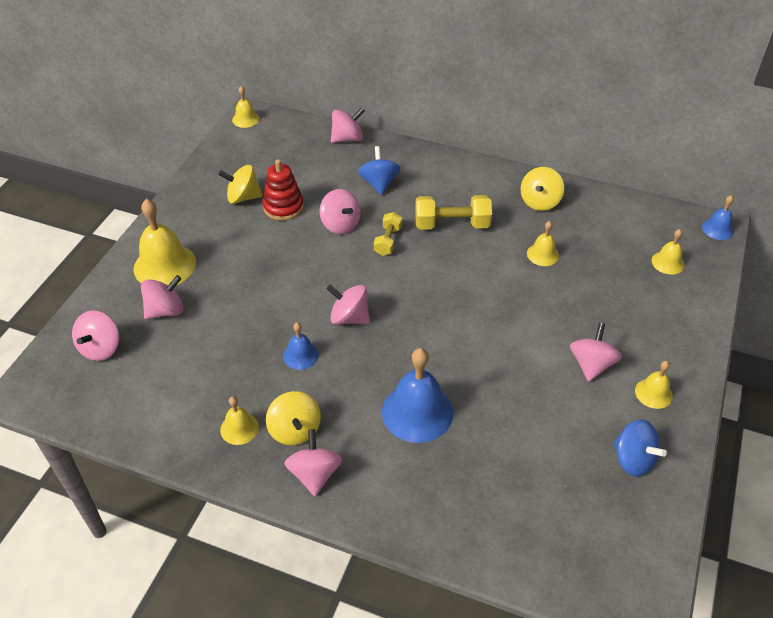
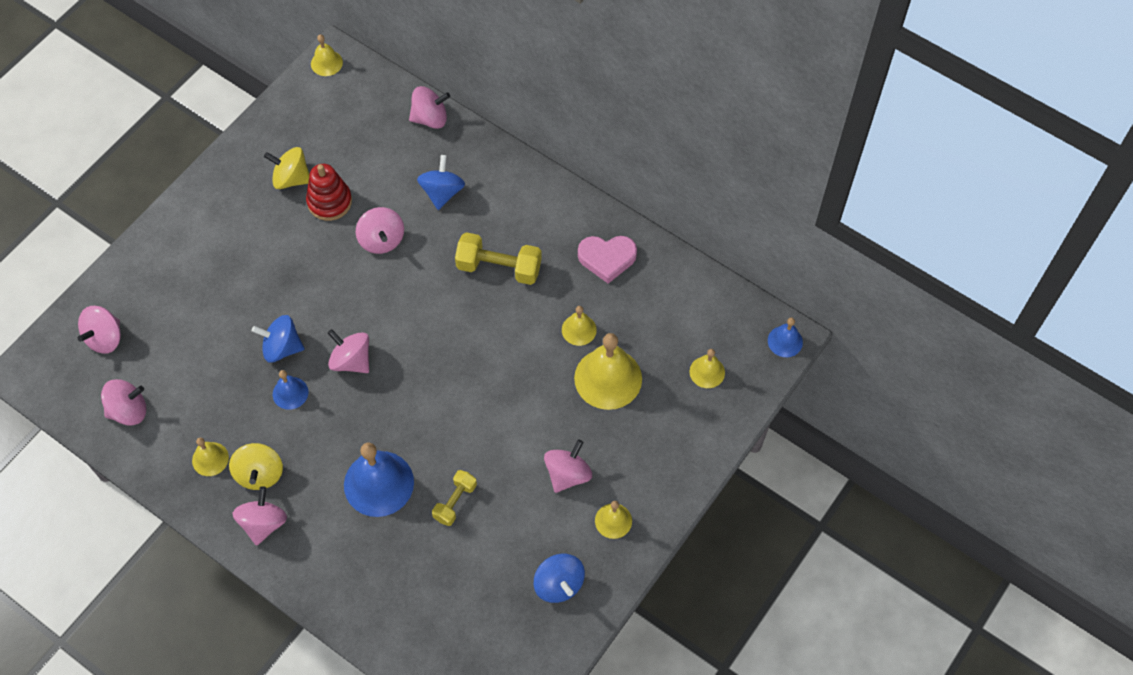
camera: 15 degrees right, 15 degrees up
yellow bell [133,199,196,285] -> yellow bell moved to [574,333,642,410]
pink spinning top [141,275,184,319] -> pink spinning top moved to [101,379,146,426]
yellow dumbbell [374,212,402,256] -> yellow dumbbell moved to [432,470,477,526]
yellow spinning top [521,167,564,211] -> pink heart [578,236,637,284]
none -> blue spinning top [252,315,304,363]

